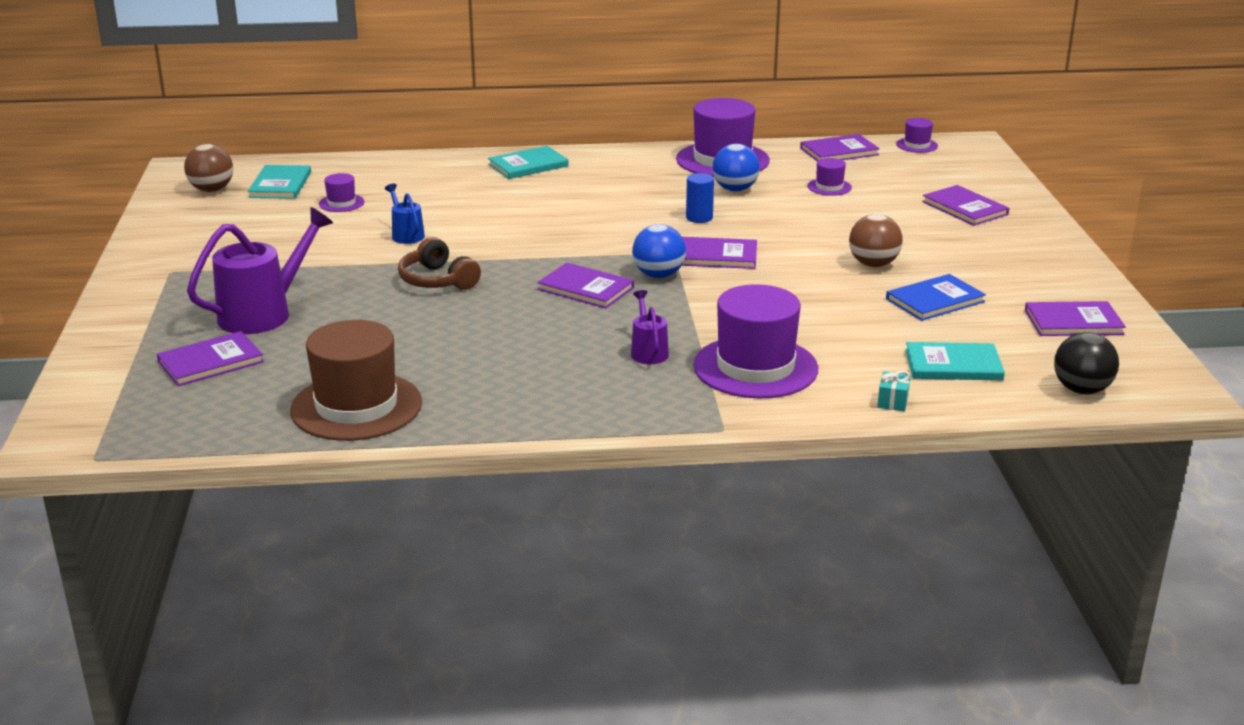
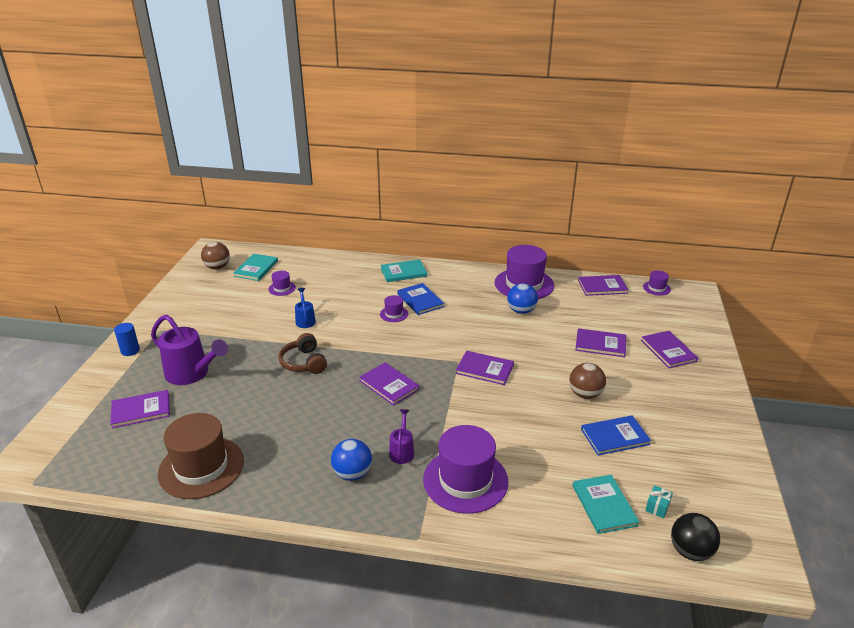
camera: 15 degrees right, 5 degrees up
purple watering can [187,207,333,334] -> purple watering can turned 60 degrees clockwise [151,315,228,385]
blue ball [632,224,686,278] -> blue ball moved to [331,439,372,481]
blue cylinder [686,173,714,223] -> blue cylinder moved to [114,323,140,356]
purple hat [808,158,852,196] -> purple hat moved to [380,295,408,322]
turquoise gift [877,370,911,411] -> turquoise gift moved to [645,485,673,518]
turquoise book [905,342,1005,380] -> turquoise book turned 60 degrees clockwise [573,475,639,534]
purple book [1025,301,1126,336] -> purple book moved to [575,328,626,357]
none -> blue book [397,283,444,315]

